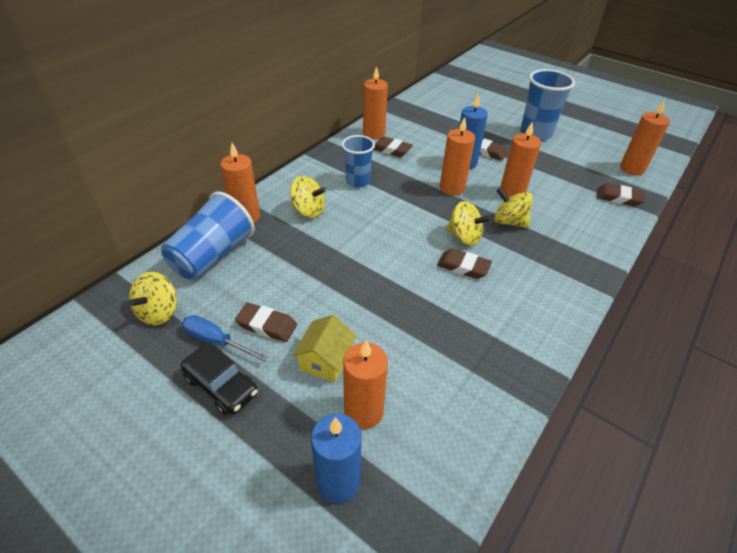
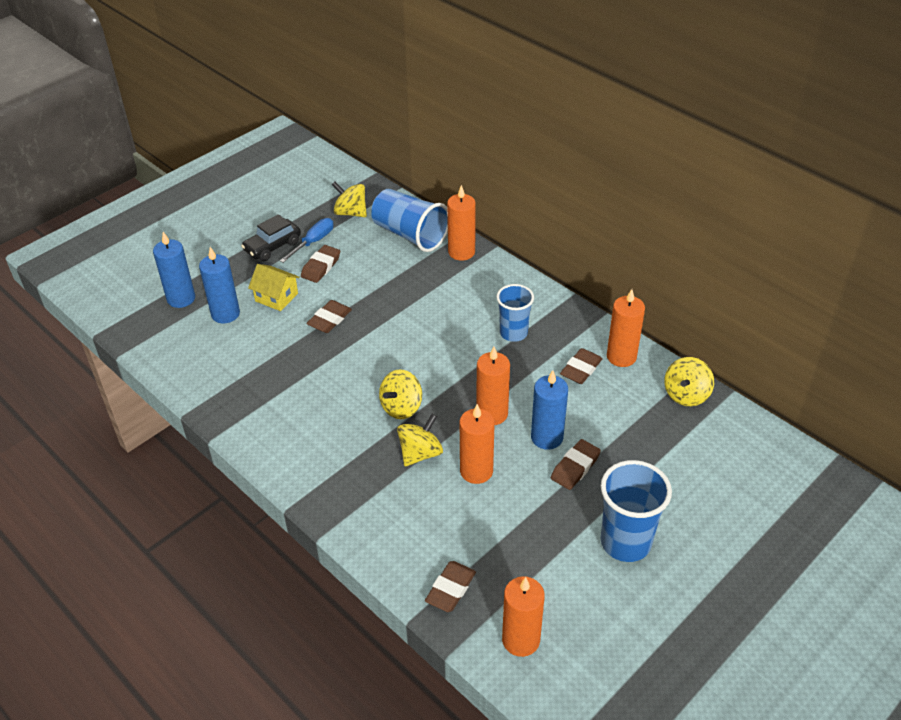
camera: 100 degrees right, 0 degrees up
yellow spinning top [290,176,326,218] -> yellow spinning top moved to [664,357,714,406]
orange candle [343,340,388,429] -> blue candle [199,247,240,324]
brown eraser [437,248,492,279] -> brown eraser moved to [306,300,352,333]

